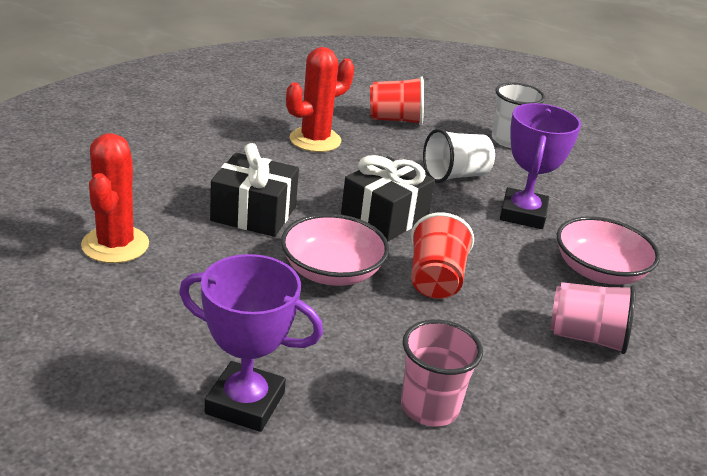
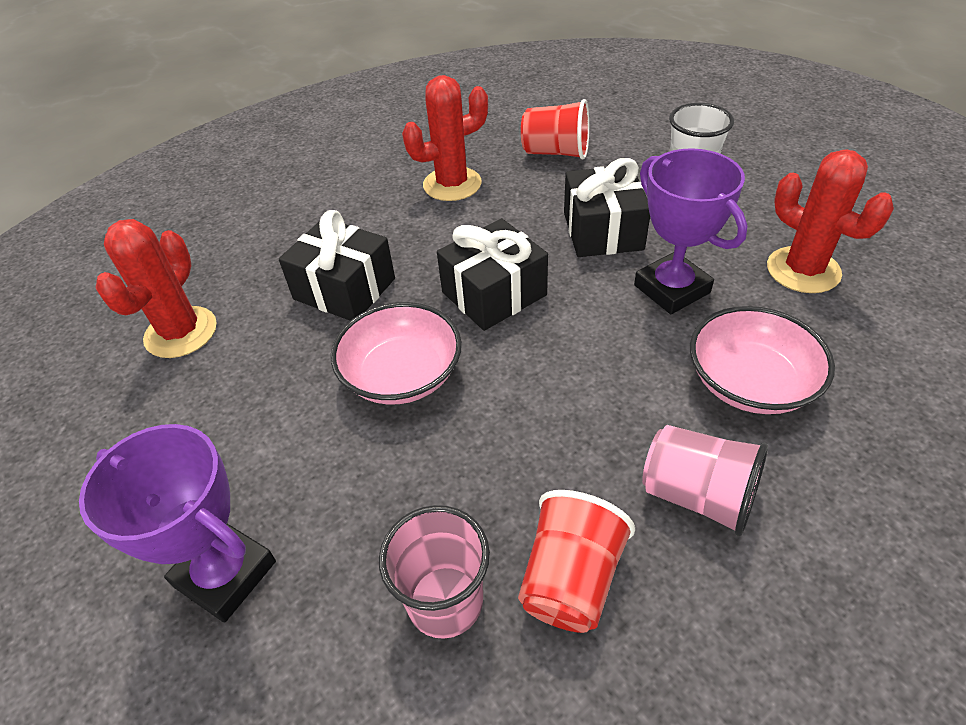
camera: 20 degrees right, 15 degrees up
red cup [411,212,474,299] -> red cup moved to [518,490,635,633]
white cup [423,129,495,183] -> black gift [564,158,650,257]
purple trophy [500,103,581,229] -> purple trophy turned 60 degrees counterclockwise [634,148,748,314]
none -> red cactus [767,149,894,293]

